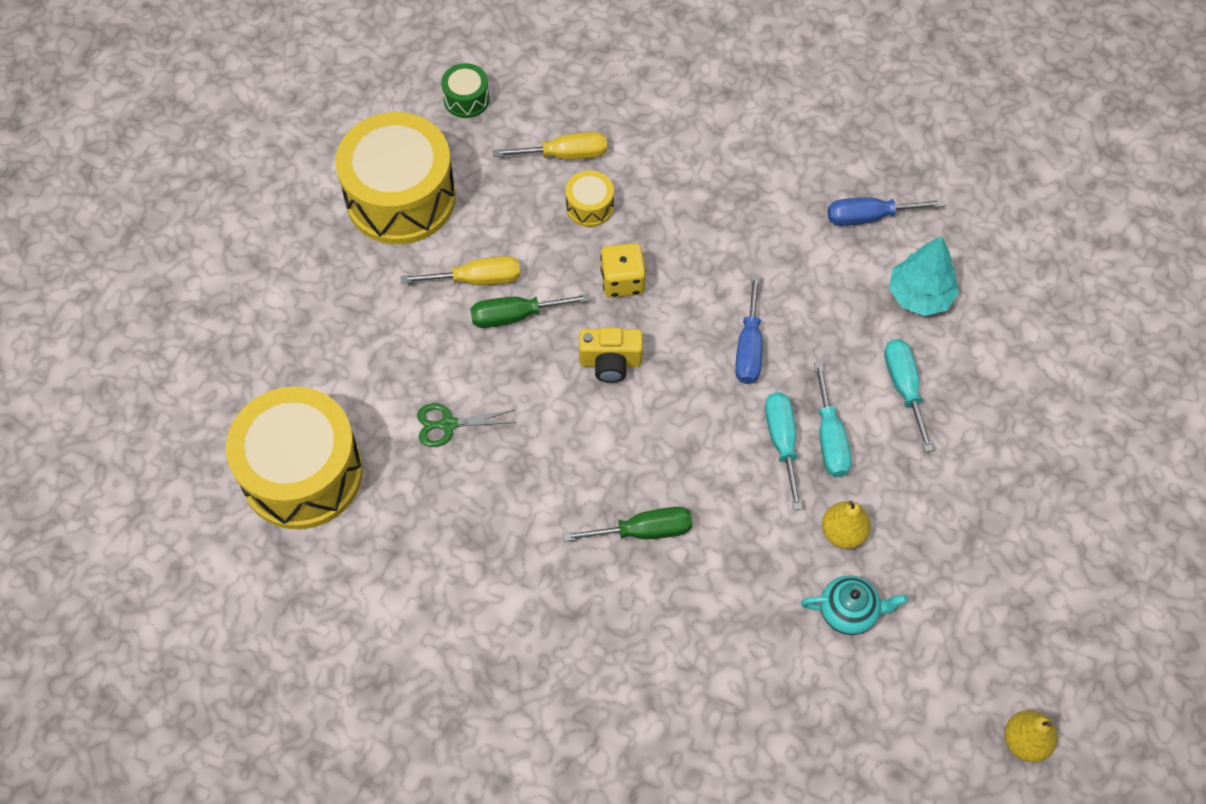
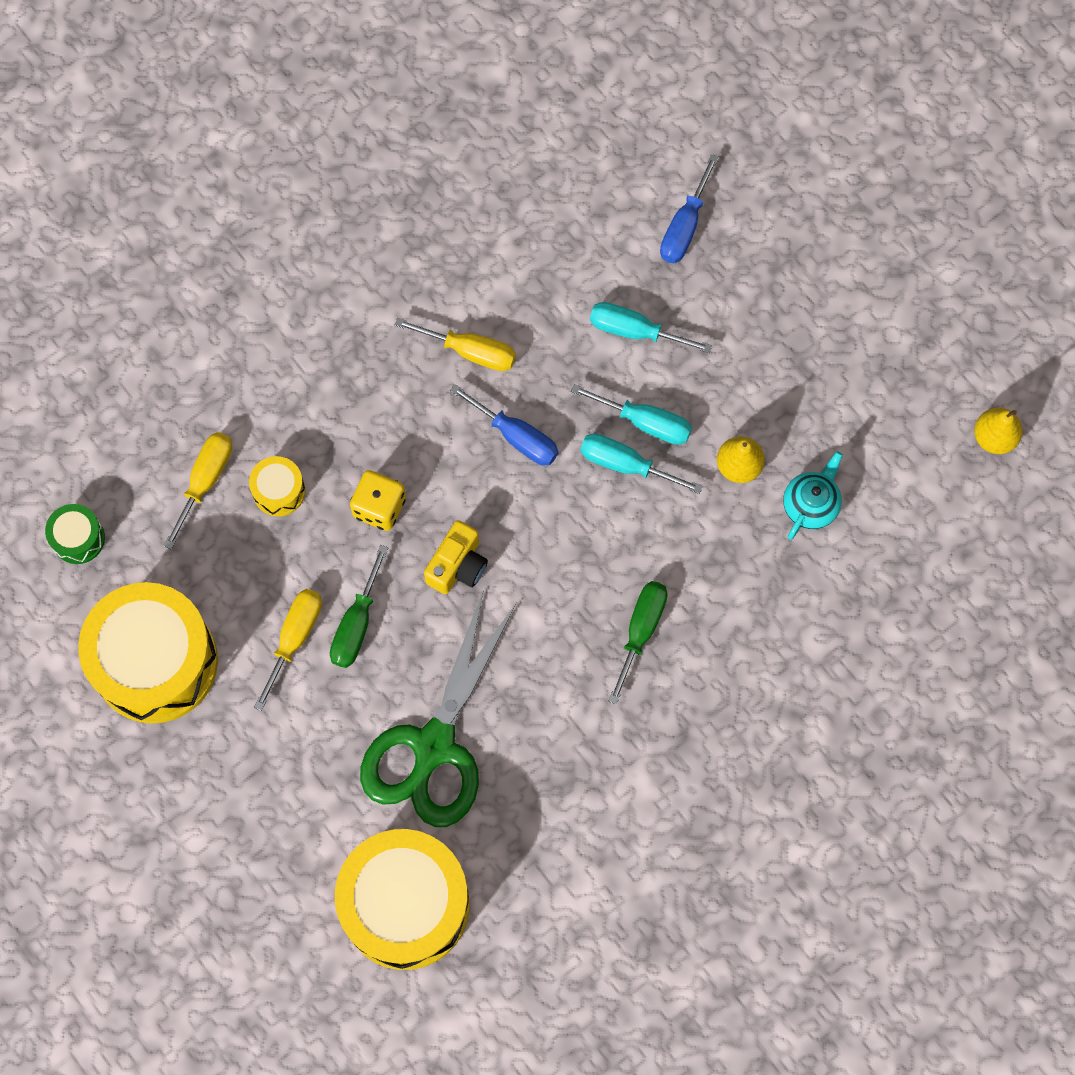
camera: 60 degrees left, 10 degrees up
green scissors [417,403,516,447] -> green scissors [360,589,517,827], size x2.33
blue screwdriver [828,197,945,226] -> blue screwdriver moved to [660,154,719,263]
turquoise tree [889,236,959,316] -> none
none -> yellow screwdriver [395,318,516,371]

